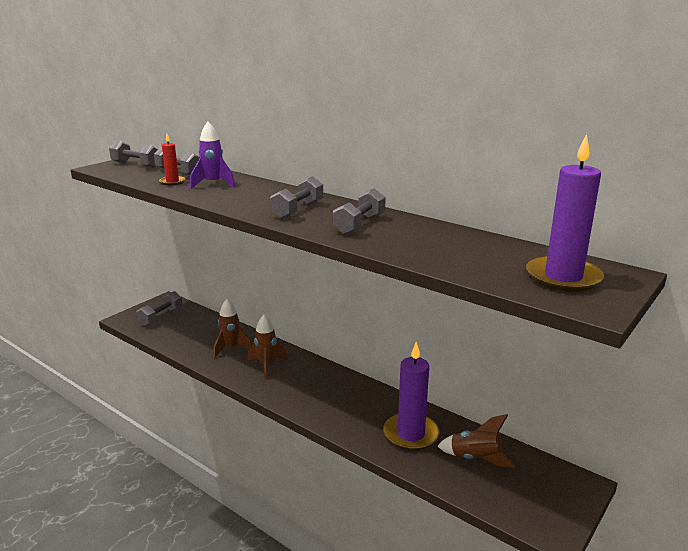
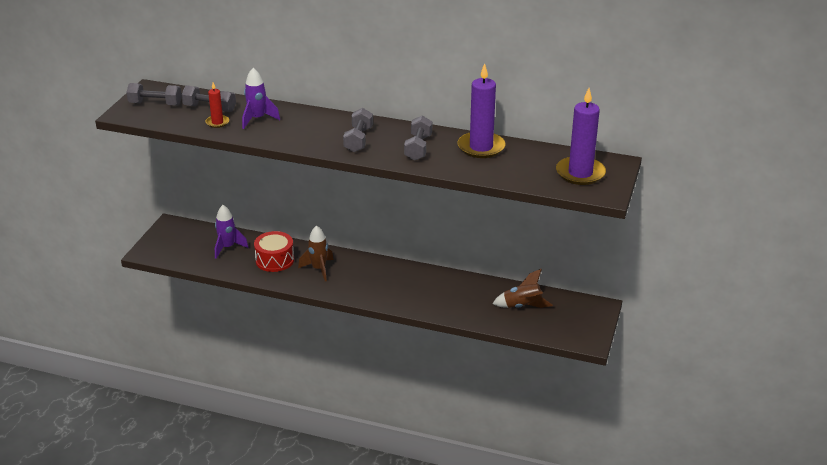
camera: 20 degrees left, 10 degrees up
grey dumbbell [136,291,182,326] -> none
brown rocket [214,299,252,358] -> red drum [254,231,294,272]
purple candle [384,342,440,450] -> purple candle moved to [457,63,506,158]
none -> purple rocket [215,205,249,259]

